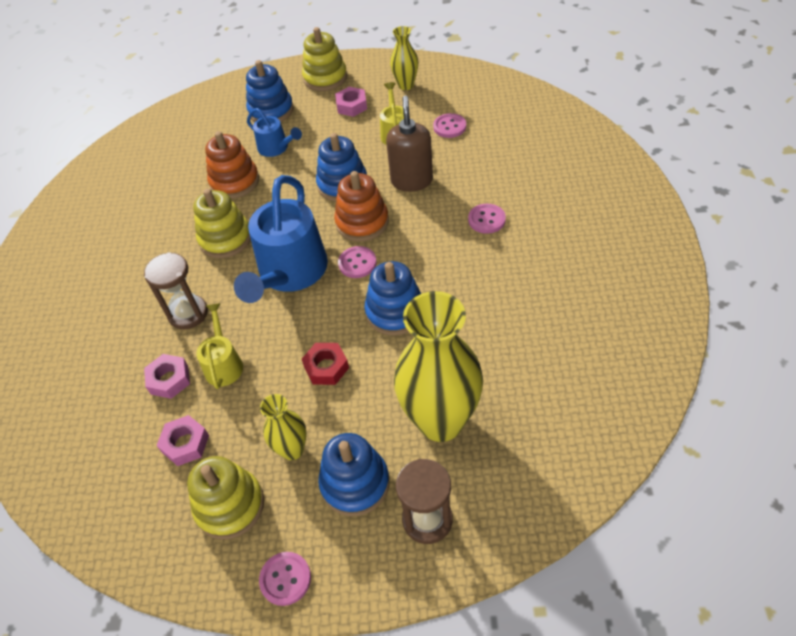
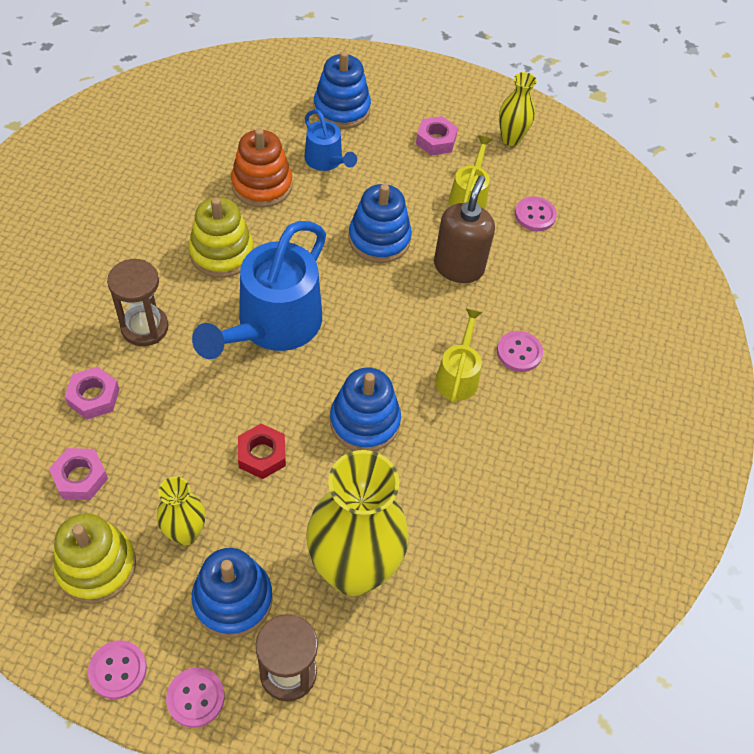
camera: 10 degrees right, 5 degrees up
yellow watering can [196,303,243,389] -> yellow watering can moved to [435,308,482,403]
yellow stacking toy [302,27,347,91] -> none
orange stacking toy [334,171,389,242] -> none
pink button [338,246,377,278] -> pink button moved to [166,667,225,728]

